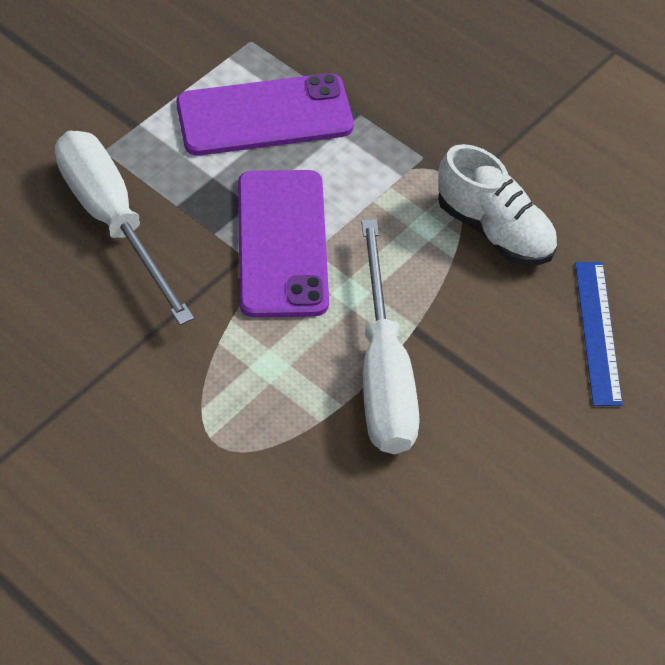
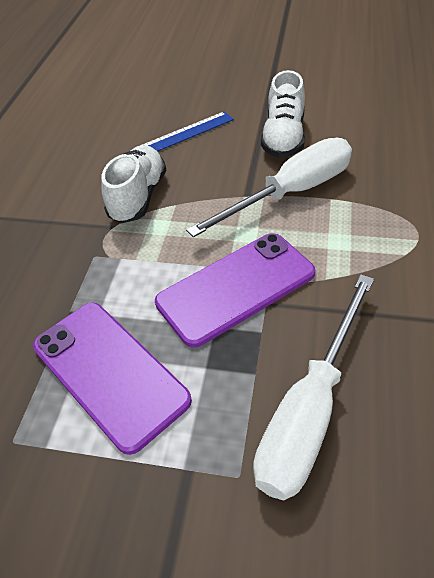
camera: 115 degrees left, 5 degrees down
none -> white shoe [261,70,305,158]

